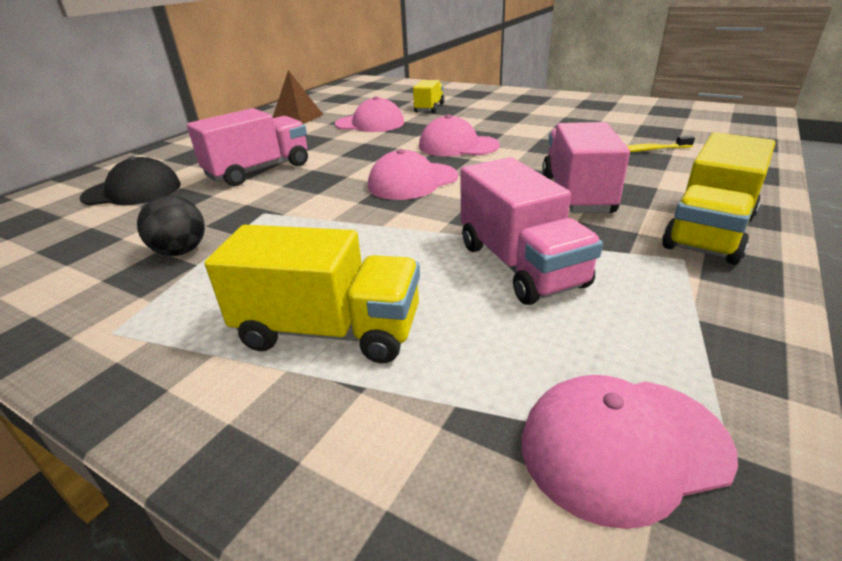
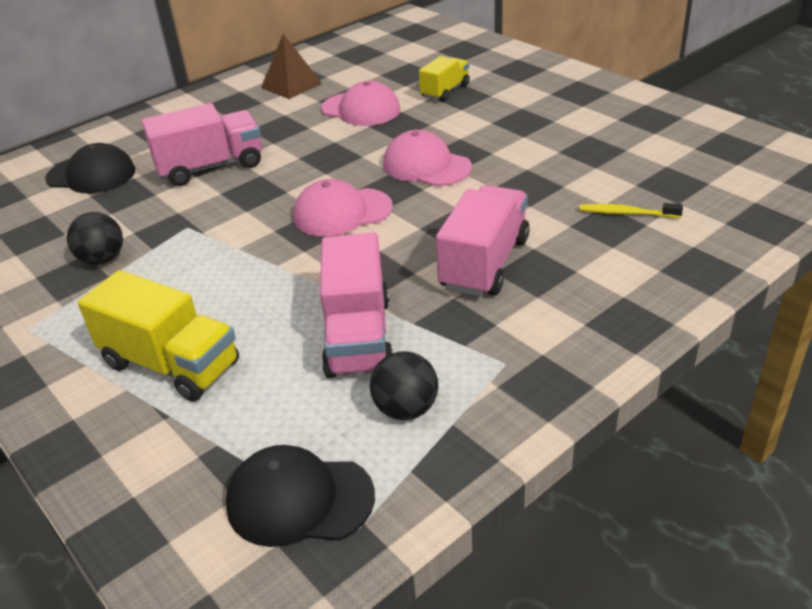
camera: 20 degrees right, 5 degrees up
pink cap [522,375,738,529] -> black cap [226,445,375,547]
yellow truck [662,132,775,265] -> none
none -> black ball [370,351,438,420]

